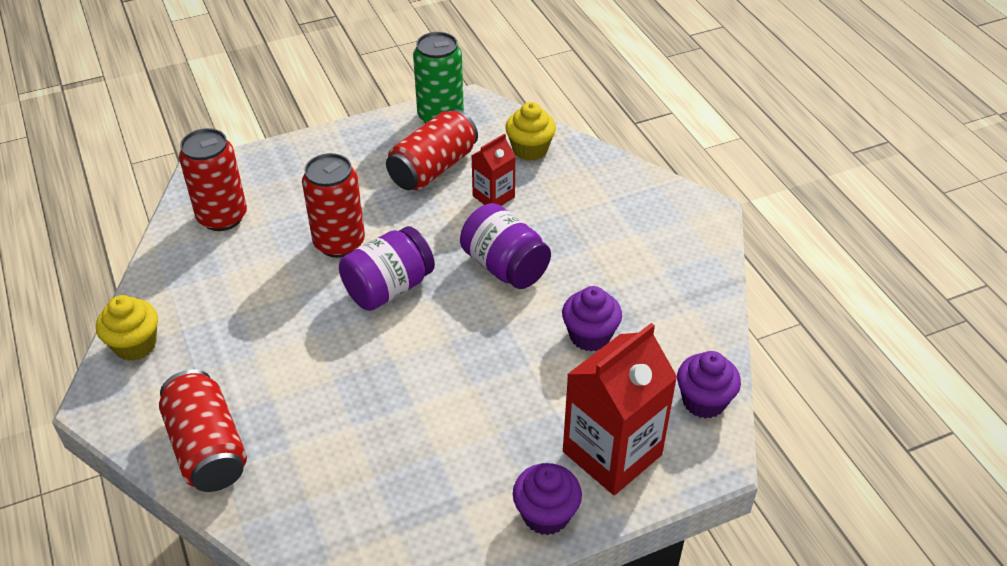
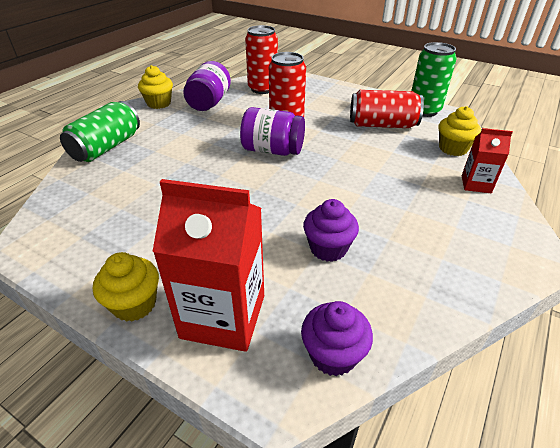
camera: 55 degrees right, 5 degrees down
red can [159,369,247,492] -> green can [60,101,140,162]
purple jar [460,203,551,289] -> purple jar moved to [183,61,231,111]
red carton [471,134,516,206] -> red carton moved to [462,128,513,193]
purple cupcake [513,463,582,535] -> yellow cupcake [93,252,159,322]

